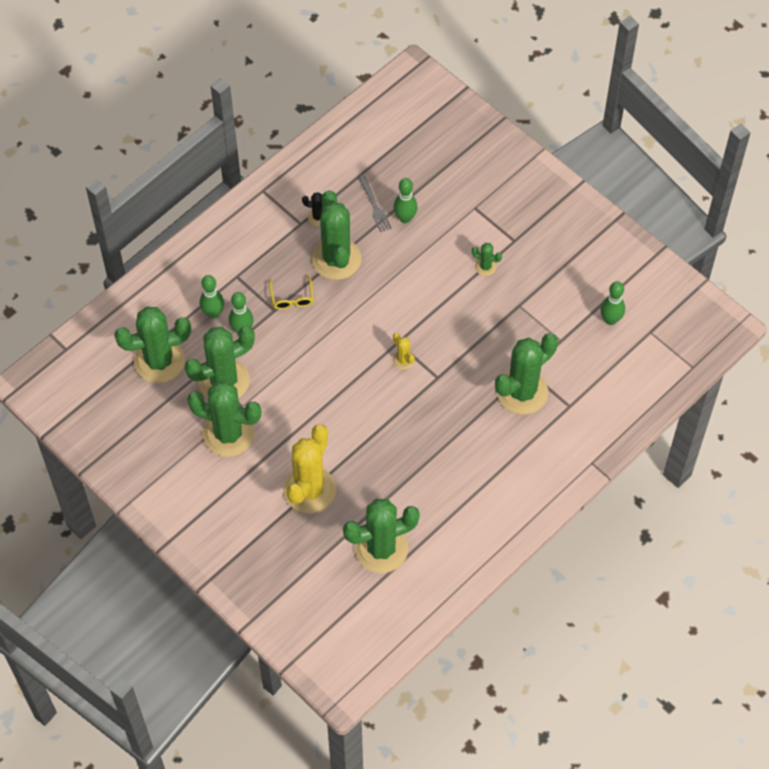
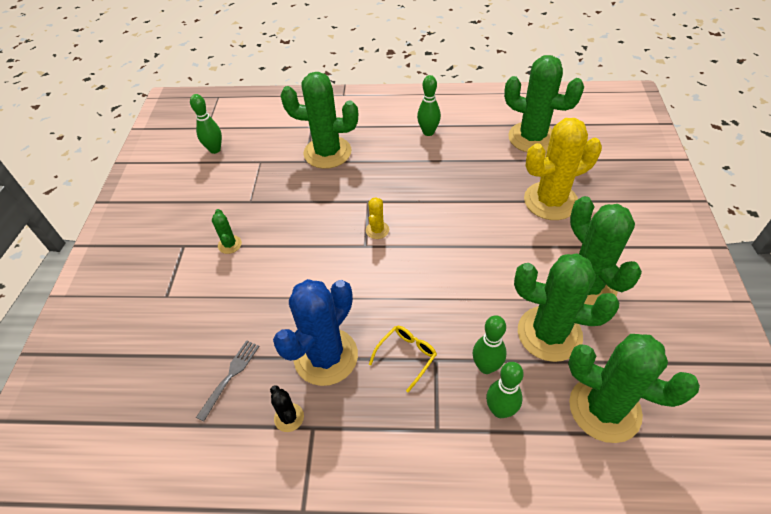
camera: 130 degrees left, 10 degrees down
green cactus [312,190,362,280] -> blue cactus [273,279,358,386]
green bowling pin [394,178,418,223] -> green bowling pin moved to [417,75,441,136]

